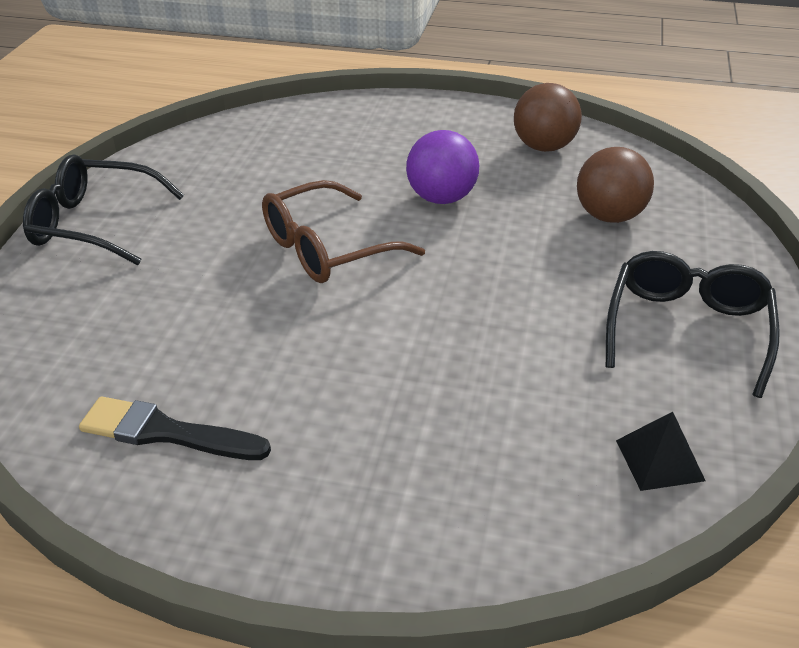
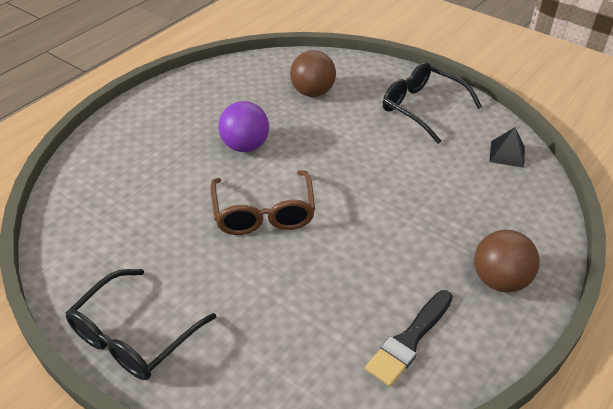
camera: 65 degrees left, 5 degrees up
brown ball [514,83,582,152] -> brown ball moved to [474,230,540,293]

